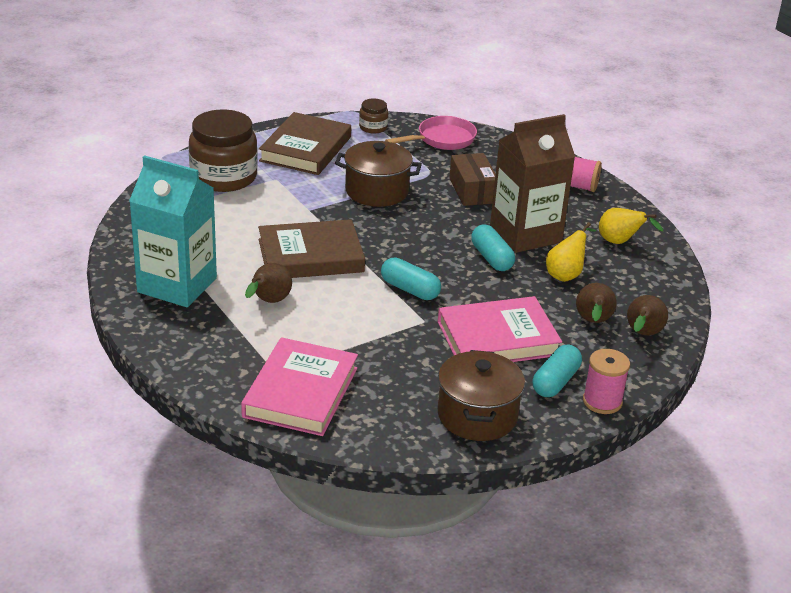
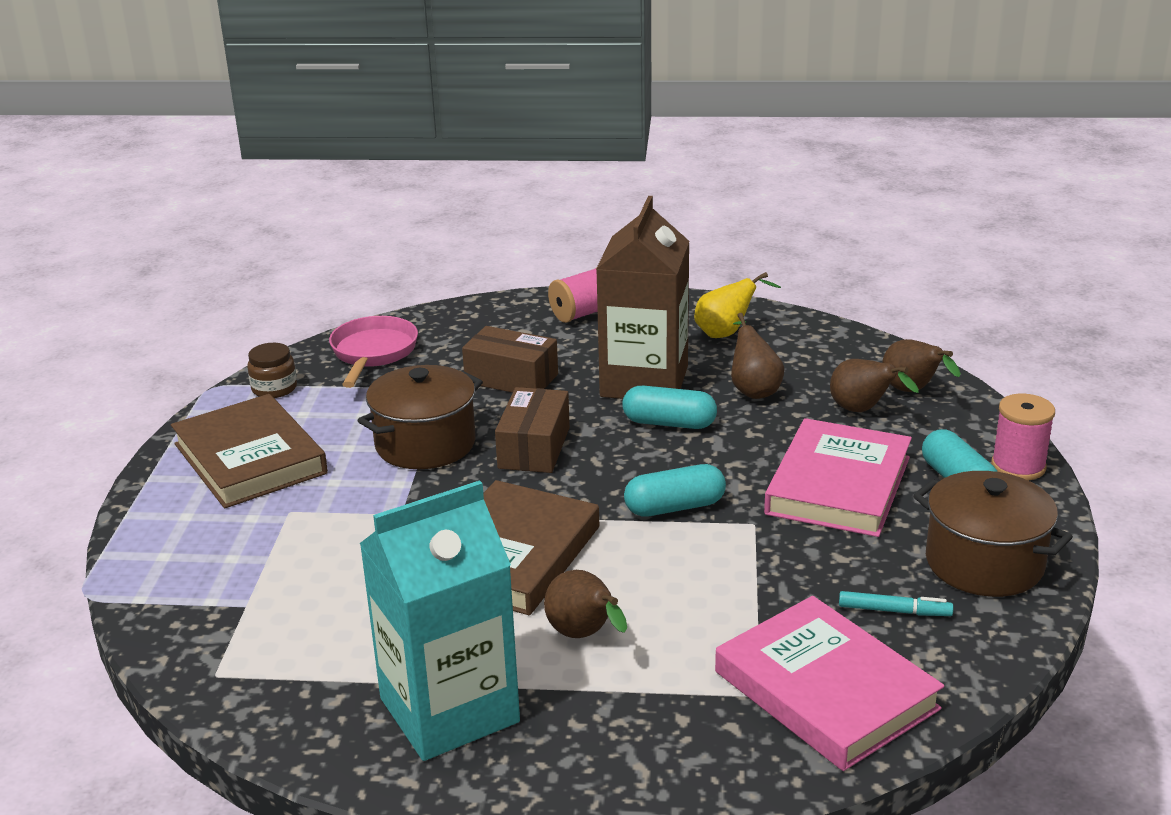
camera: 50 degrees left, 5 degrees down
brown jar [189,109,258,192] -> none
yellow pear [546,222,596,282] -> brown pear [731,313,784,399]
none -> brown box [495,387,570,473]
none -> turquoise marker [839,591,954,616]

